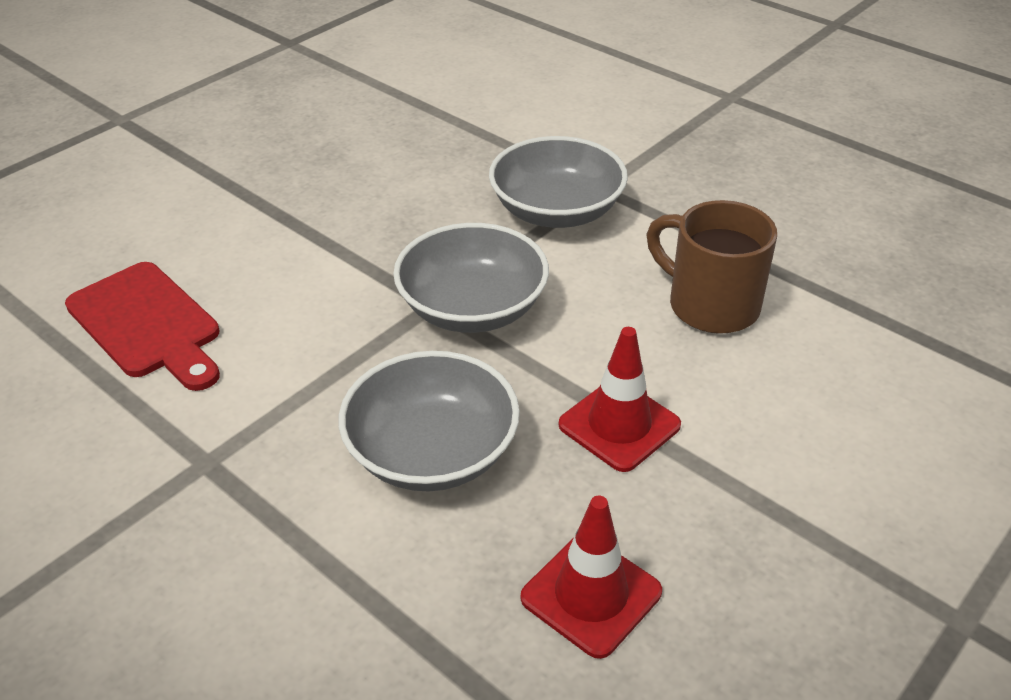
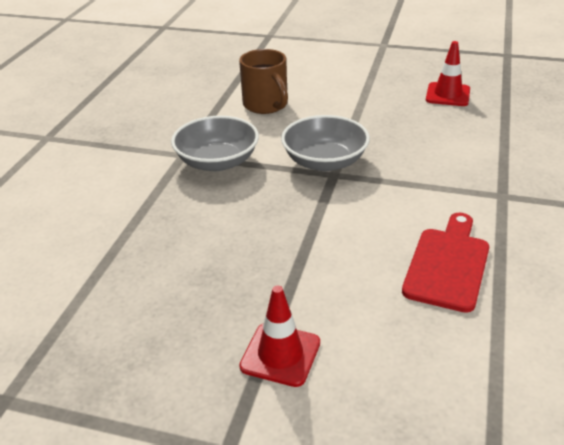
camera: 115 degrees left, 5 degrees down
grey bowl [339,351,520,492] -> none
red traffic cone [559,327,681,472] -> red traffic cone moved to [239,286,320,387]
brown mug [647,200,777,334] -> brown mug turned 45 degrees counterclockwise [239,49,288,114]

